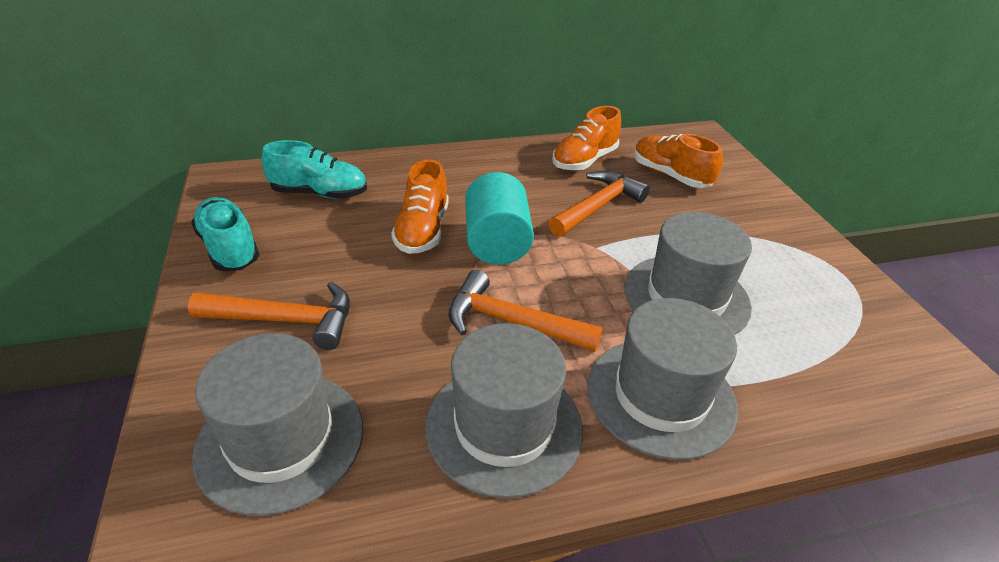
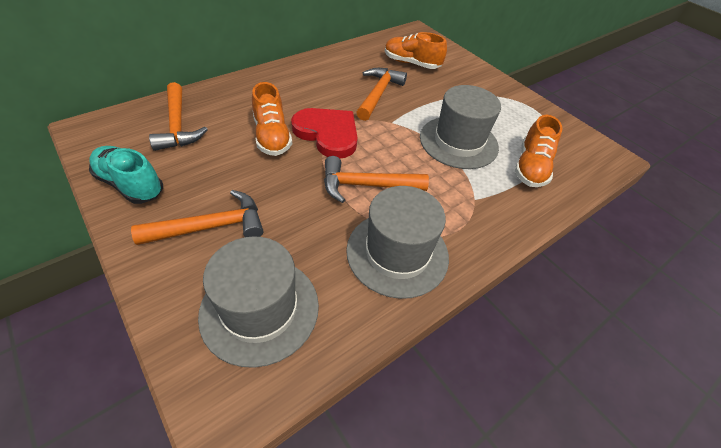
camera: 25 degrees left, 10 degrees up
turquoise shoe [262,140,367,199] -> orange hammer [149,82,208,151]
turquoise cylinder [465,172,534,265] -> red heart [291,108,358,158]
orange shoe [552,106,621,171] -> orange shoe moved to [515,115,562,187]
grey hat [587,298,738,460] -> none

